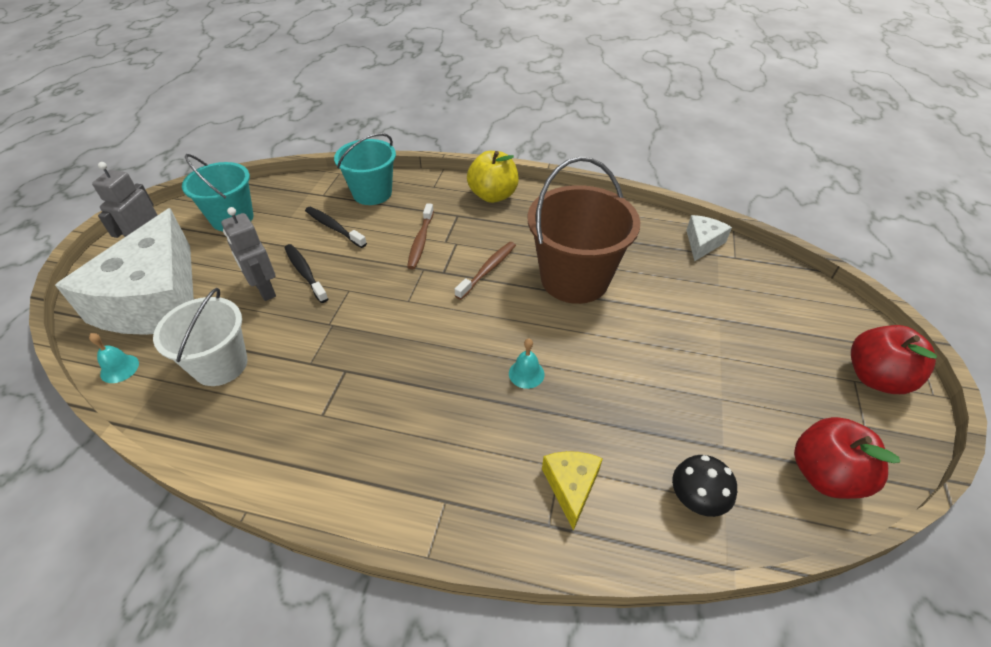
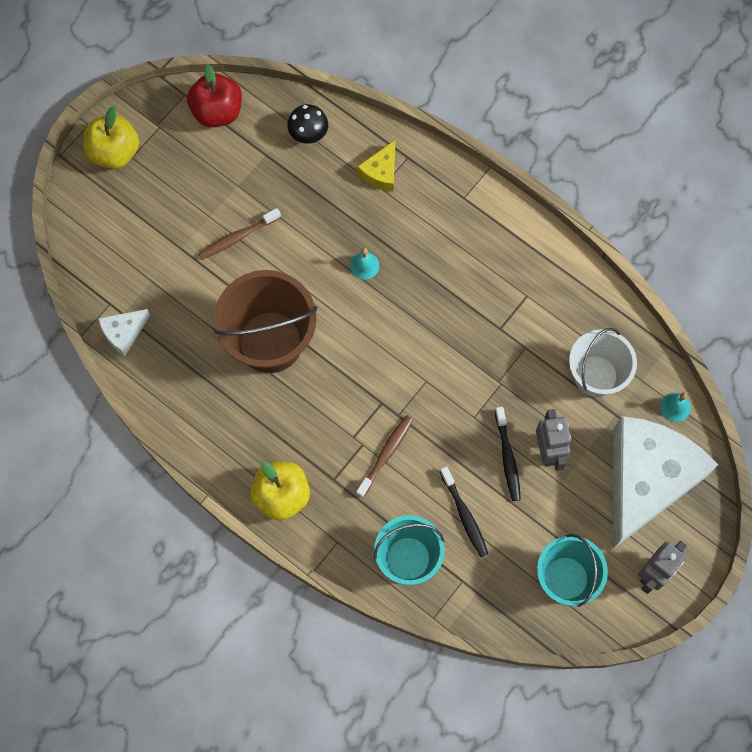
camera: 155 degrees left, 25 degrees up
brown toothbrush [455,242,516,300] -> brown toothbrush moved to [198,208,281,260]
red apple [851,325,937,394] -> yellow apple [84,107,139,169]

